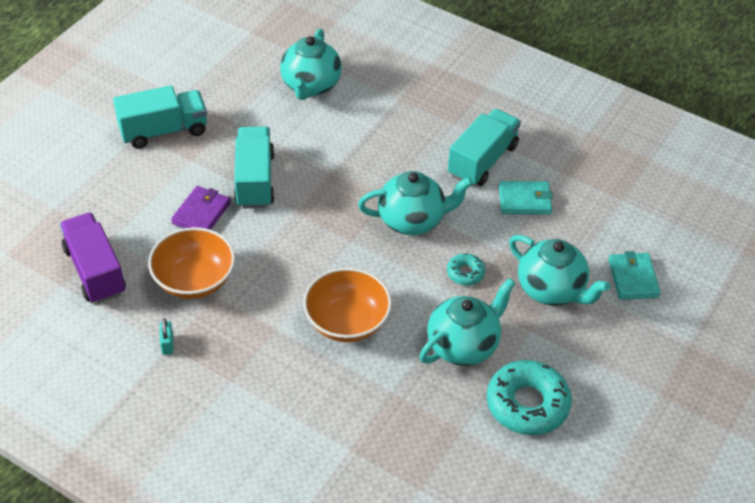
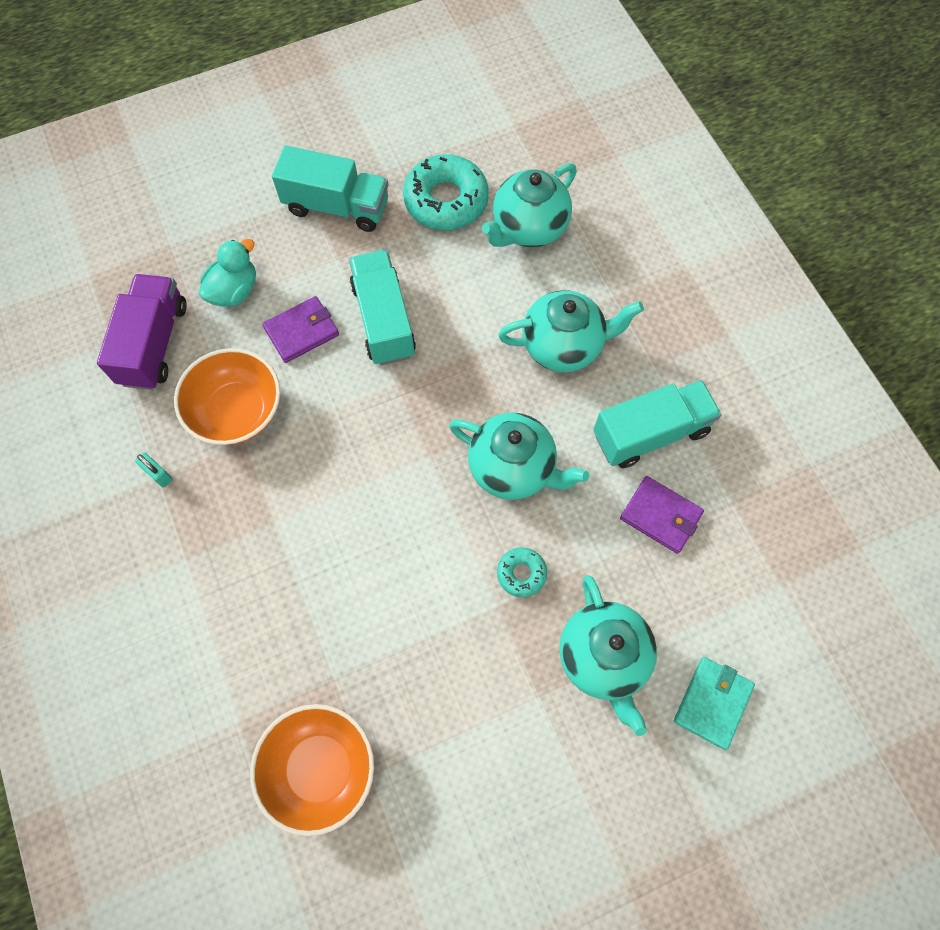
camera: 35 degrees right, 20 degrees up
turquoise padlock [160,318,174,355] -> turquoise padlock turned 75 degrees counterclockwise [135,452,172,488]
turquoise truck [234,126,275,208] -> turquoise truck turned 45 degrees counterclockwise [349,250,416,365]
orange bowl [303,268,392,342] -> orange bowl moved to [250,704,374,836]
turquoise teapot [419,278,516,366] -> turquoise teapot moved to [498,290,644,372]
turquoise donut [487,360,572,435] -> turquoise donut moved to [403,154,489,230]
turquoise wallet [499,181,553,215] -> purple wallet [620,476,704,554]
none -> turquoise duck [199,239,256,307]

